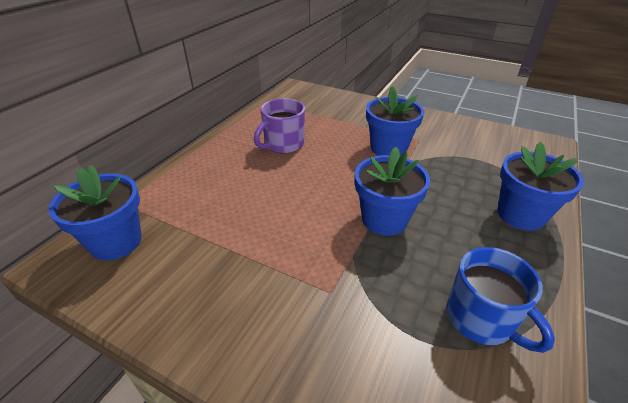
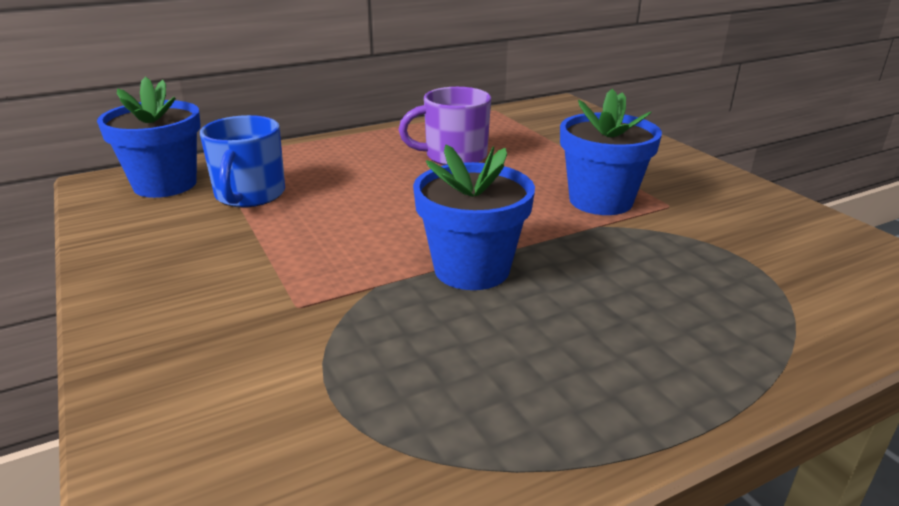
camera: 35 degrees right, 10 degrees down
blue mug [447,247,555,353] -> blue mug moved to [200,115,285,208]
blue flower pot [498,142,584,231] -> none

